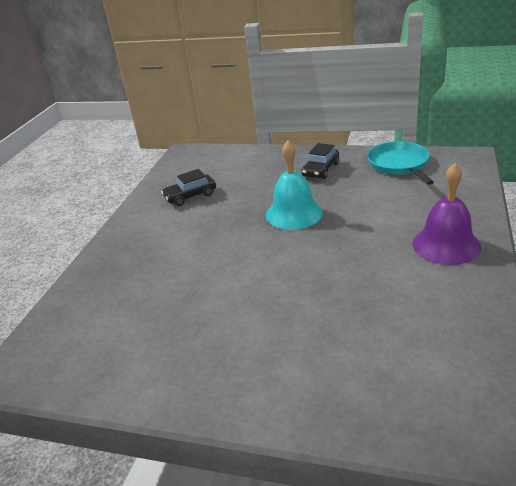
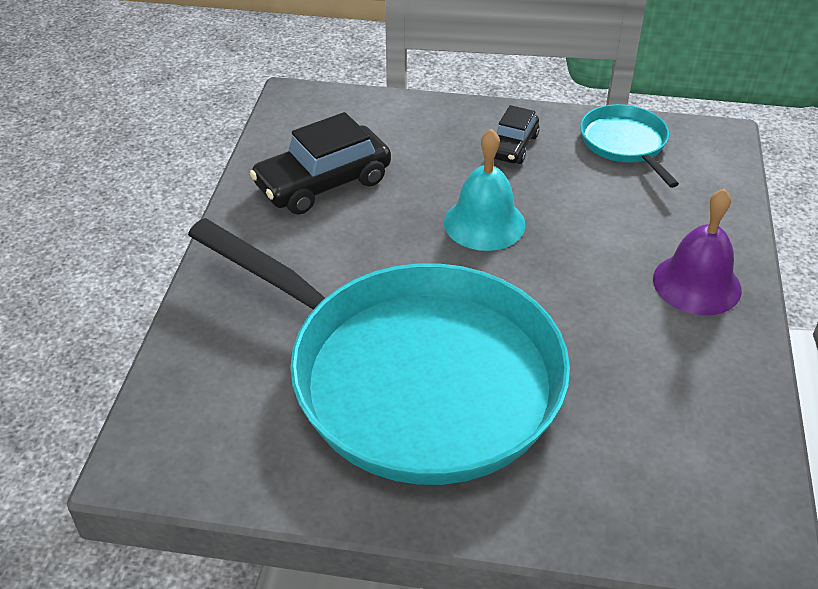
camera: 10 degrees left, 10 degrees up
black car [161,169,216,206] -> black car [250,112,391,215], size x1.72
none -> turquoise pan [188,218,570,485]

